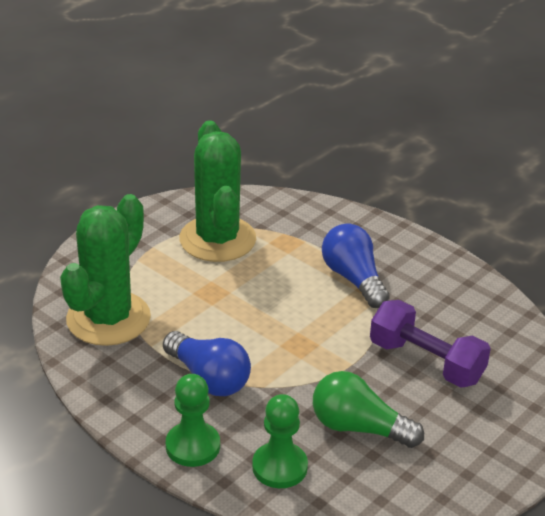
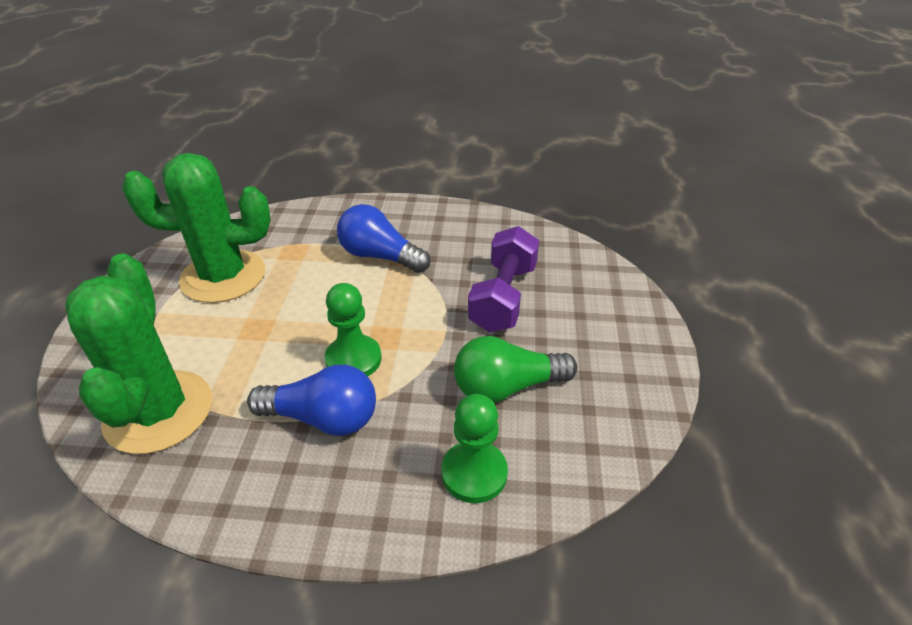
camera: 35 degrees left, 5 degrees up
green pawn [166,374,220,467] -> green pawn moved to [324,283,382,376]
green cactus [179,120,256,262] -> green cactus turned 45 degrees counterclockwise [122,153,271,303]
purple dumbbell [370,300,491,388] -> purple dumbbell turned 75 degrees counterclockwise [468,226,539,333]

